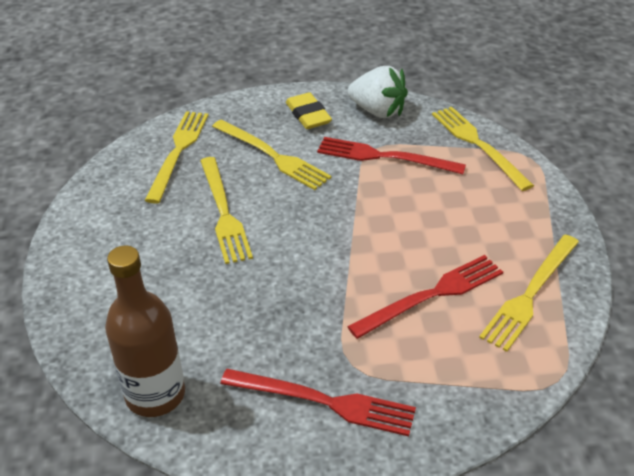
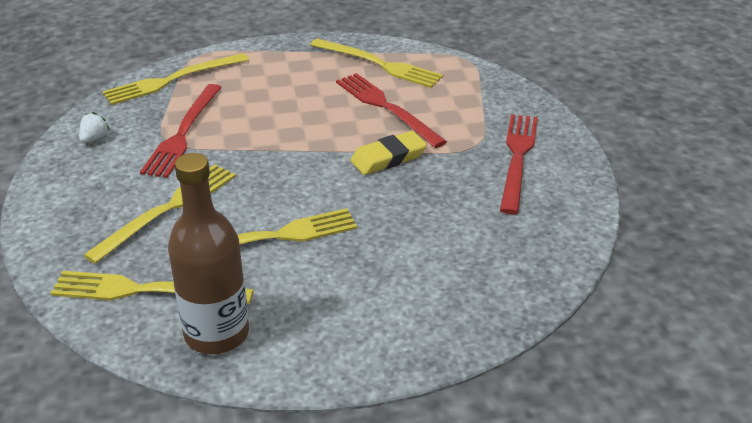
camera: 95 degrees left, 5 degrees down
brown bottle [105,245,185,417] -> brown bottle moved to [168,153,249,354]
yellow eraser [286,92,332,129] -> yellow eraser moved to [350,131,427,175]
white strawberry [348,66,408,118] -> white strawberry [79,112,110,143], size x0.46

